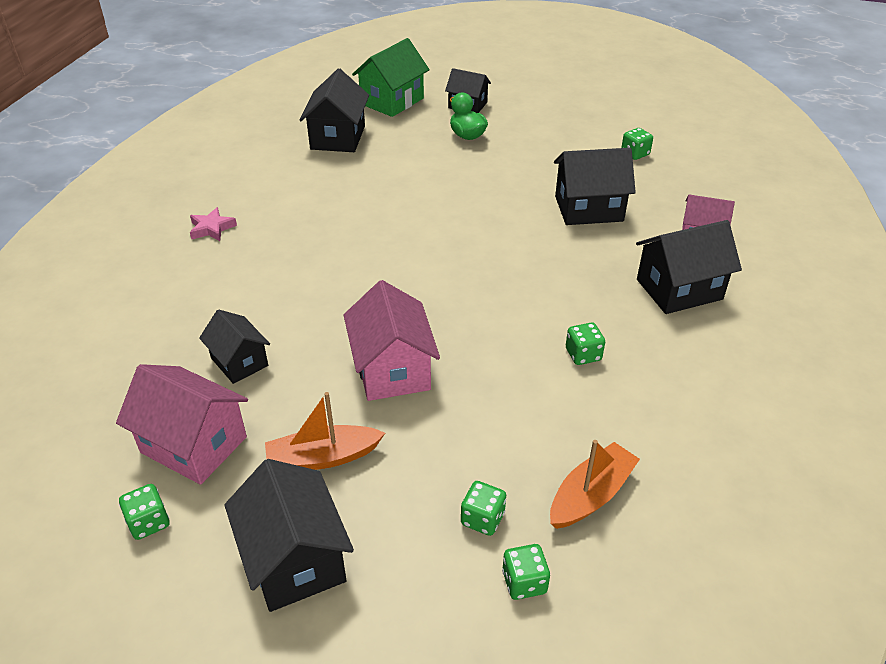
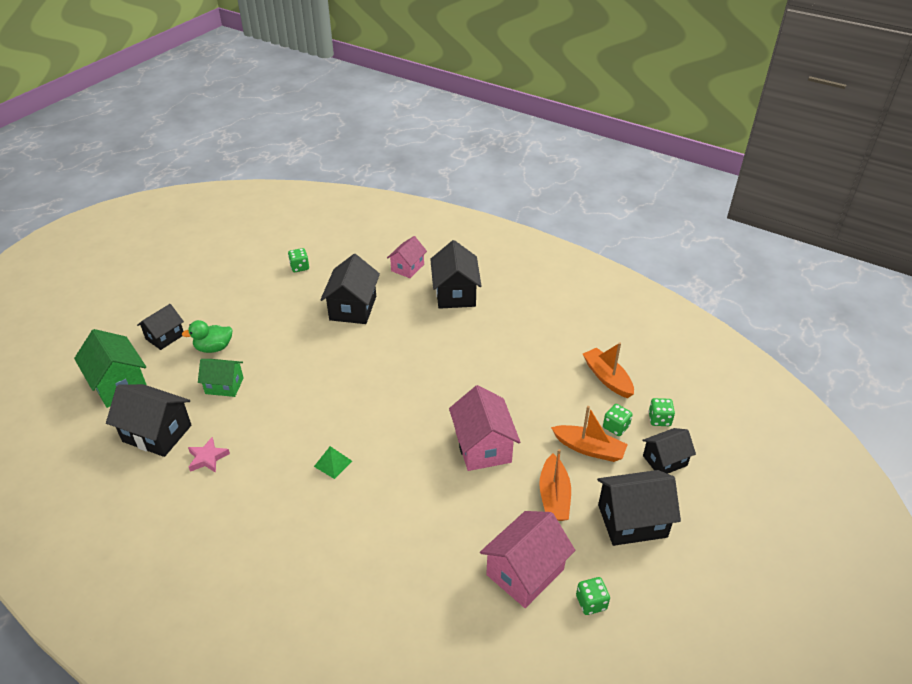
camera: 75 degrees left, 0 degrees up
pink star [190,207,237,241] -> pink star moved to [188,437,230,473]
black house [199,309,270,384] -> black house moved to [642,428,696,474]
pink house [344,280,440,401] -> pink house turned 75 degrees clockwise [449,385,520,471]
green dice [566,322,605,365] -> none
none -> green house [198,359,244,397]
none -> green pyramid [314,446,352,479]
none -> orange boat [551,406,628,462]

